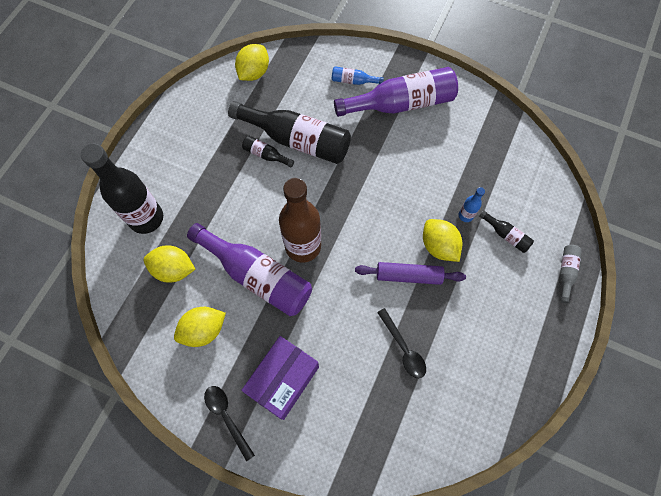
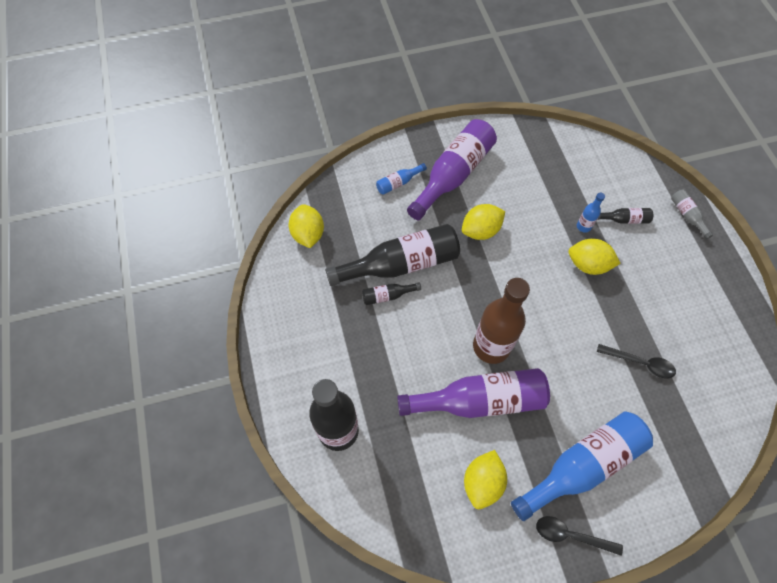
camera: 40 degrees left, 5 degrees down
yellow lemon [143,245,195,282] -> yellow lemon moved to [462,204,505,240]
purple box [241,336,319,420] -> blue bottle [511,412,653,521]
purple rolling pin [355,262,466,285] -> none

